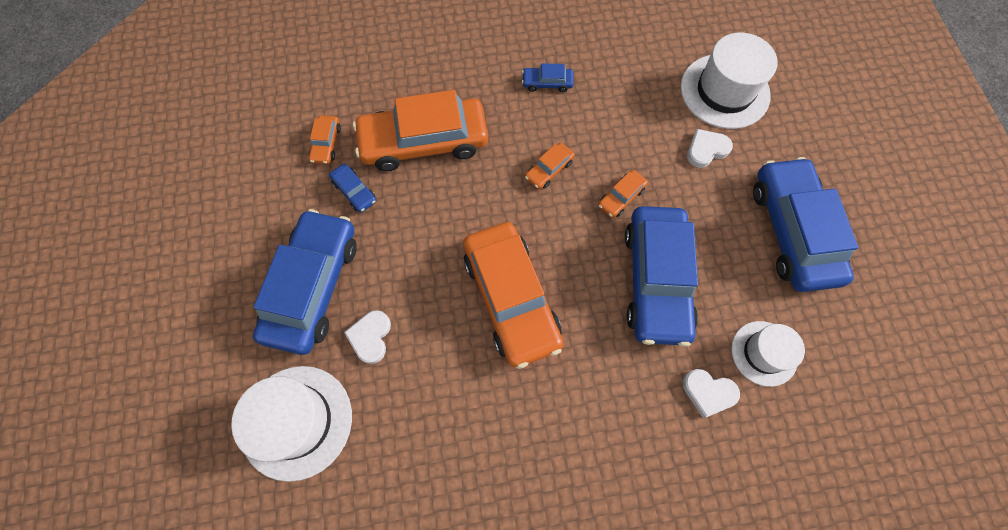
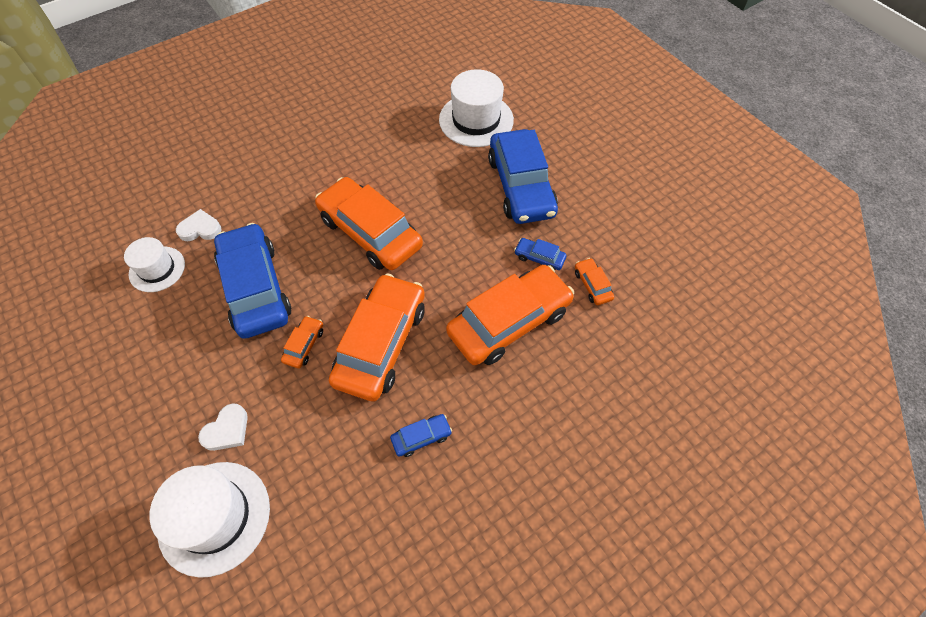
camera: 155 degrees right, 10 degrees down
white heart [344,310,391,364] -> none
orange car [525,143,575,189] -> orange car [329,274,425,402], size x2.39
blue car [753,157,858,292] -> none

